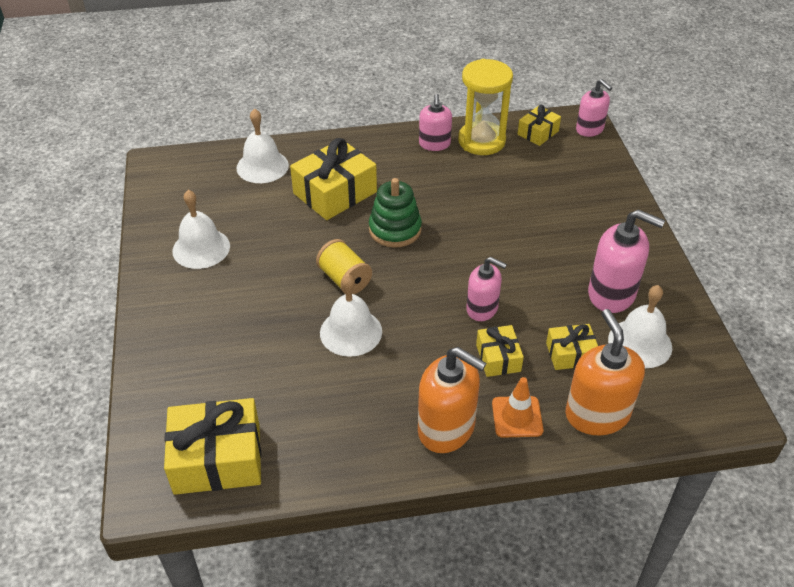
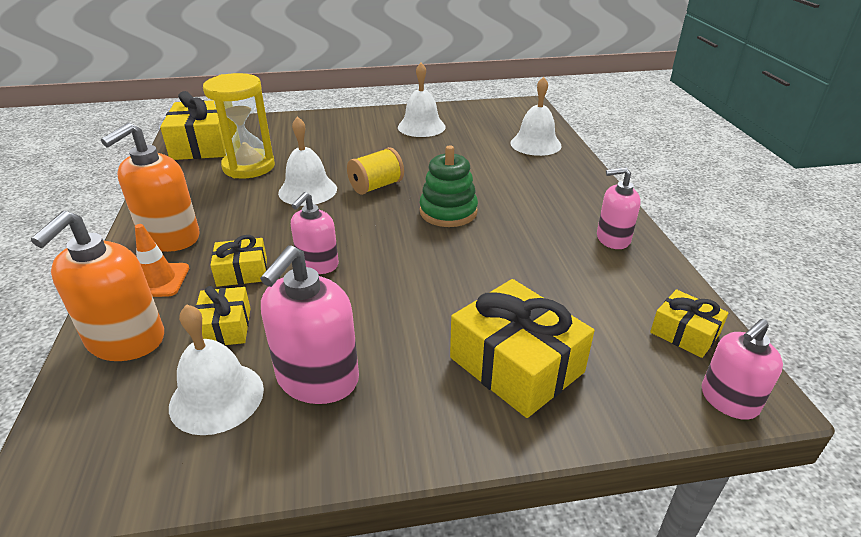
camera: 90 degrees right, 10 degrees down
yellow gift [290,138,377,220] -> yellow gift moved to [450,279,594,418]
yellow hourglass [458,59,513,155] -> yellow hourglass moved to [203,73,275,178]
orange soap dispenser [565,309,645,435] -> orange soap dispenser turned 120 degrees clockwise [31,211,164,361]

